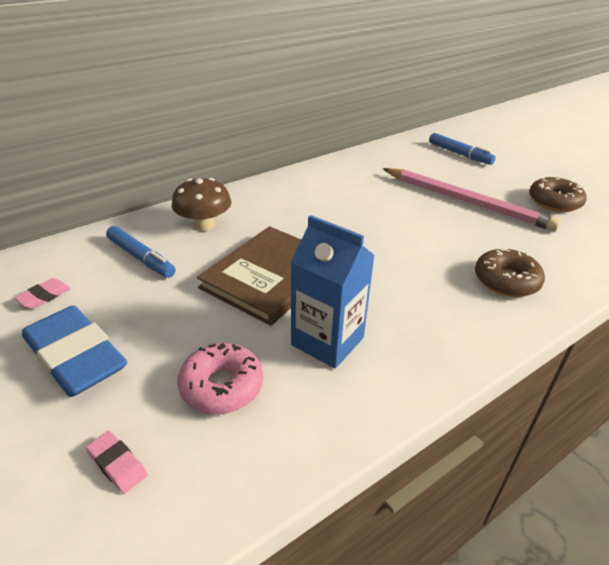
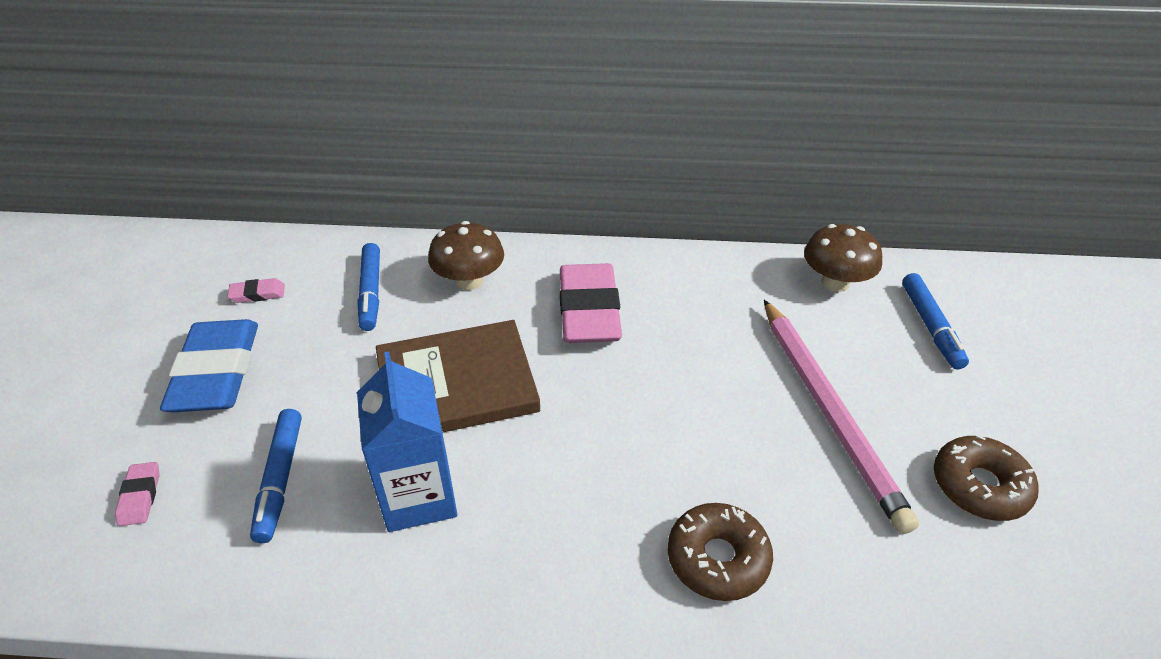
camera: 40 degrees right, 5 degrees up
pink donut [177,343,263,414] -> blue marker [250,409,302,543]
none -> pink eraser [560,263,622,343]
none -> brown mushroom [804,224,882,292]

